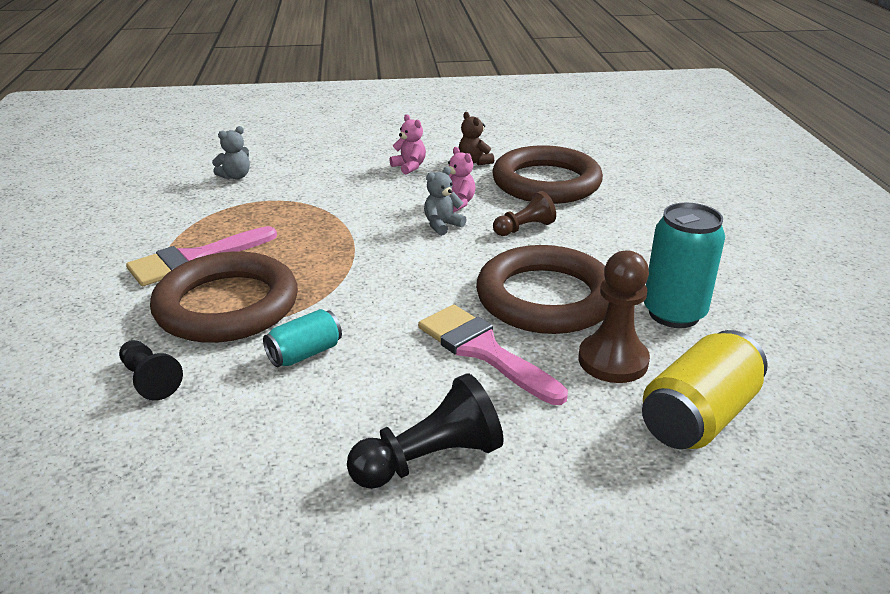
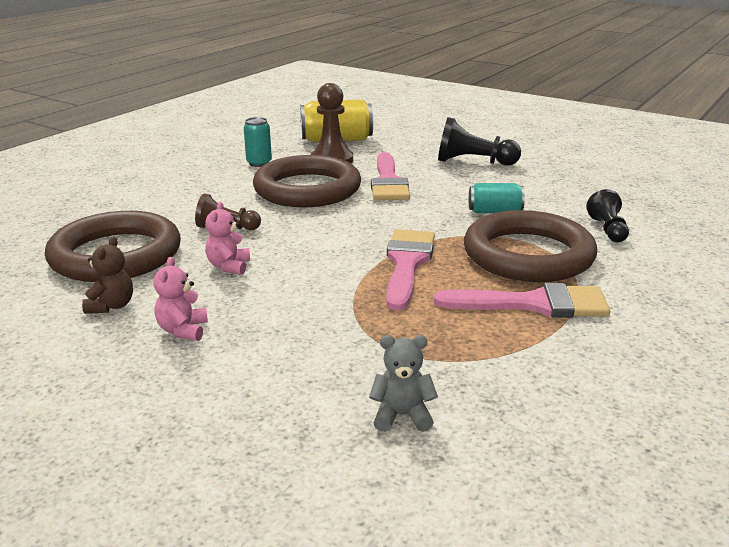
camera: 140 degrees left, 5 degrees down
grey teddy bear [424,167,467,236] -> none
turquoise can [644,203,725,328] -> turquoise can [244,117,272,167], size x0.59
none -> pink brush [386,229,435,311]

